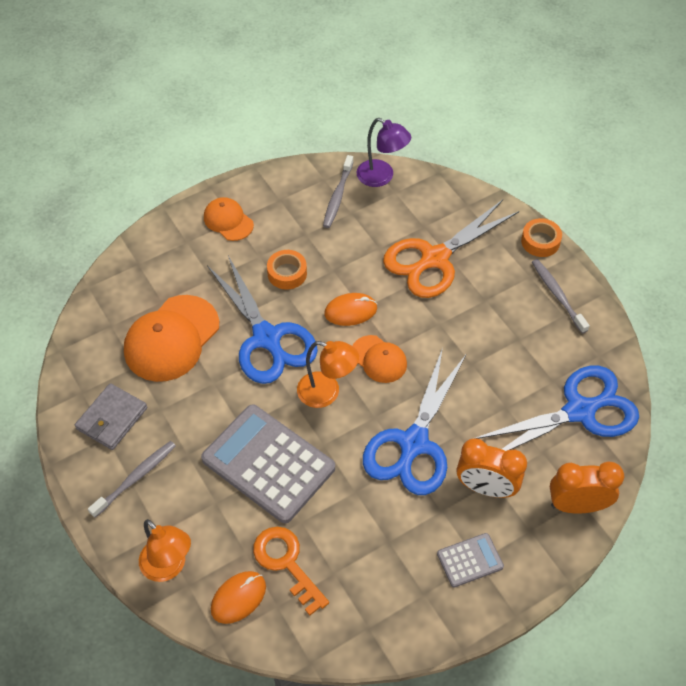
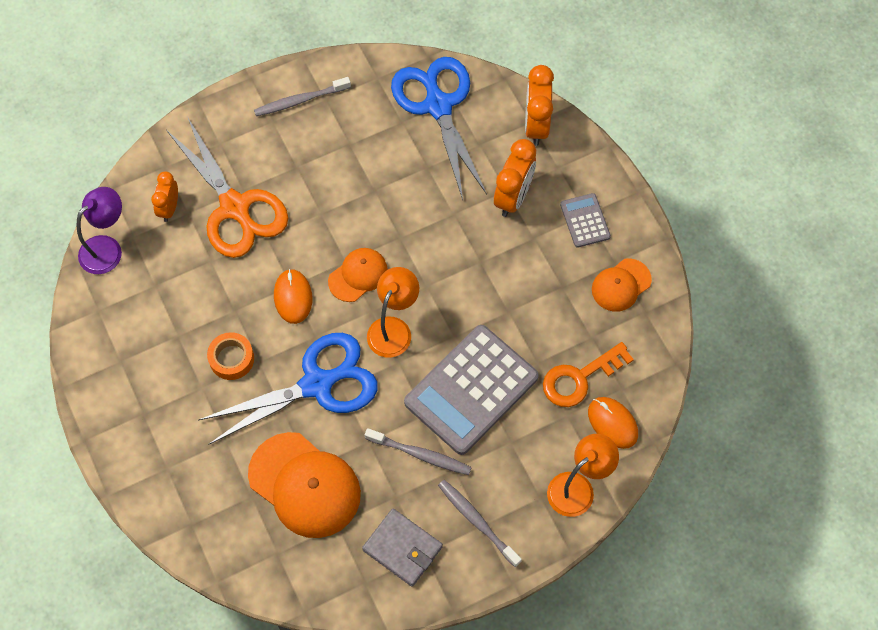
camera: 85 degrees left, 10 degrees up
orange cap [204,197,254,241] -> orange cap moved to [592,258,652,312]
grey toothbrush [323,155,354,228] -> grey toothbrush moved to [365,428,472,475]
blue scissors [363,348,466,495] -> none
orange tape [521,218,562,257] -> none
none -> orange clock [151,171,178,222]

